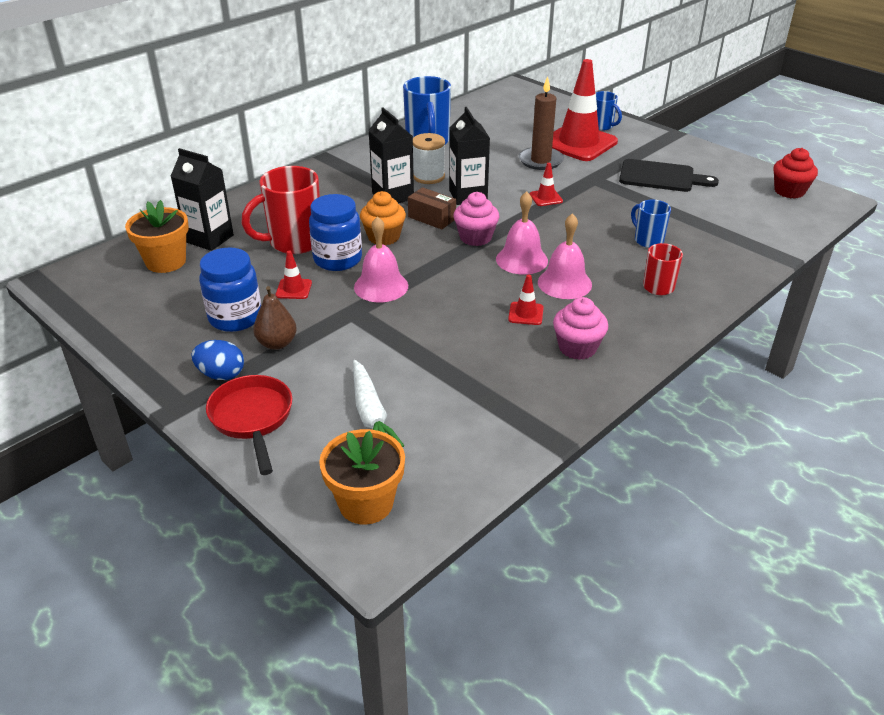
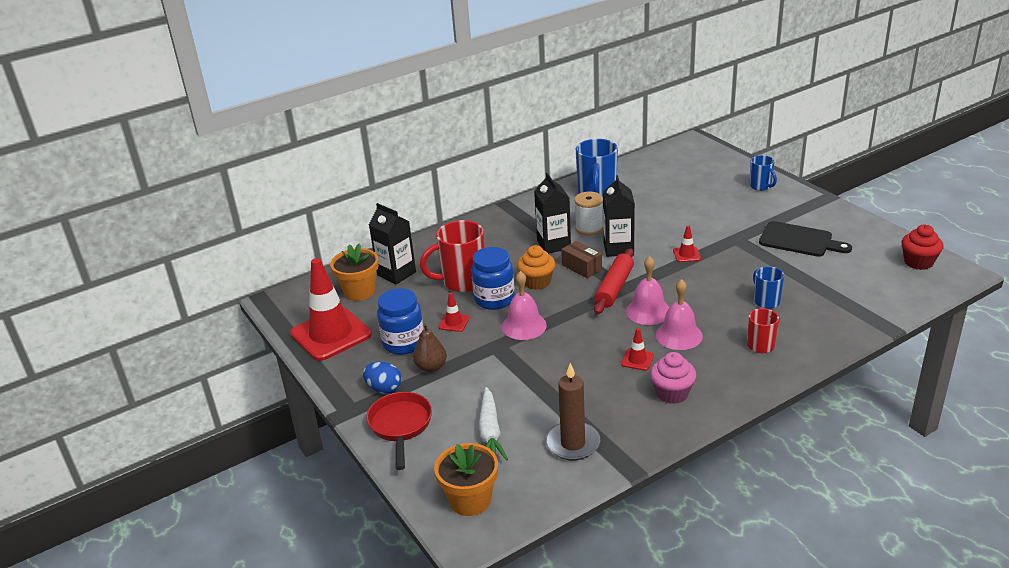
camera: 15 degrees right, 5 degrees down
pink cupcake [454,192,499,246] -> red rolling pin [594,249,634,314]
brown candle [519,76,564,170] -> brown candle moved to [546,363,600,461]
red traffic cone [552,59,618,161] -> red traffic cone moved to [290,258,372,361]

